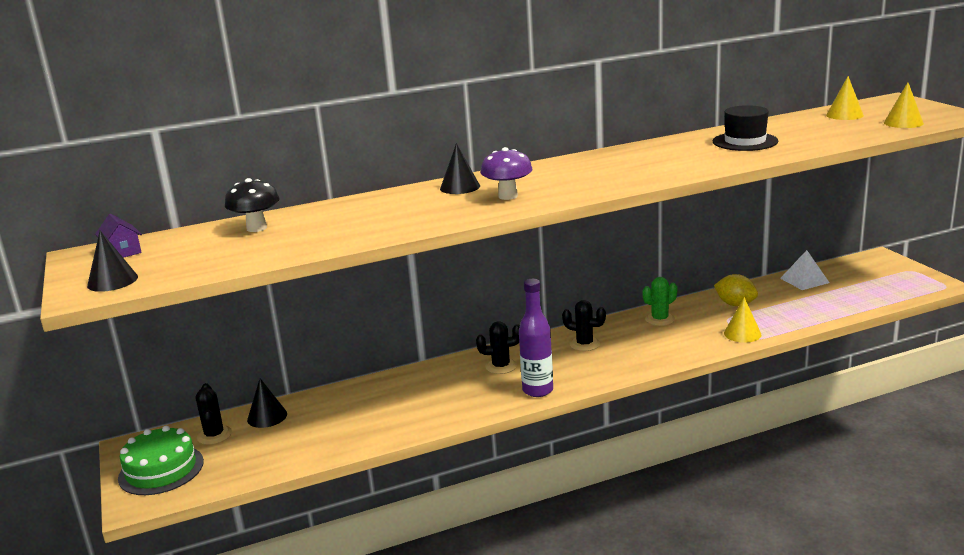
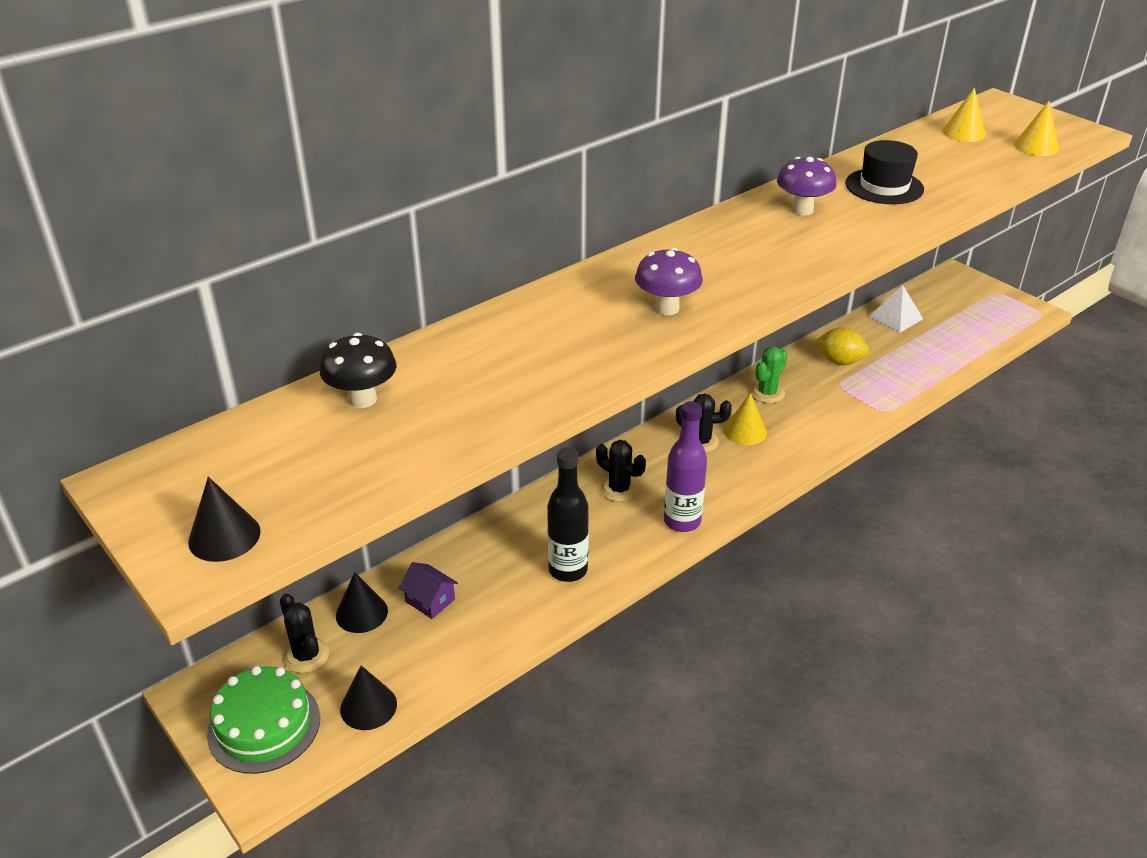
camera: 20 degrees left, 15 degrees up
purple house [95,214,142,258] -> purple house moved to [399,562,458,619]
black cone [440,143,480,194] -> black cone moved to [340,666,397,730]
black cactus [476,321,520,374] -> black cactus turned 60 degrees clockwise [596,440,646,502]
yellow cone [724,297,762,343] -> yellow cone moved to [724,393,767,445]
none -> black bottle [547,448,589,582]
none -> purple mushroom [777,157,836,216]

